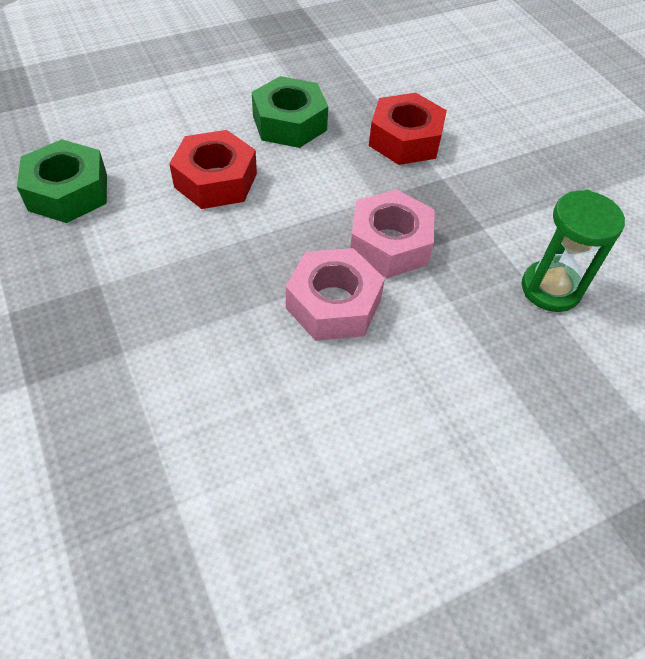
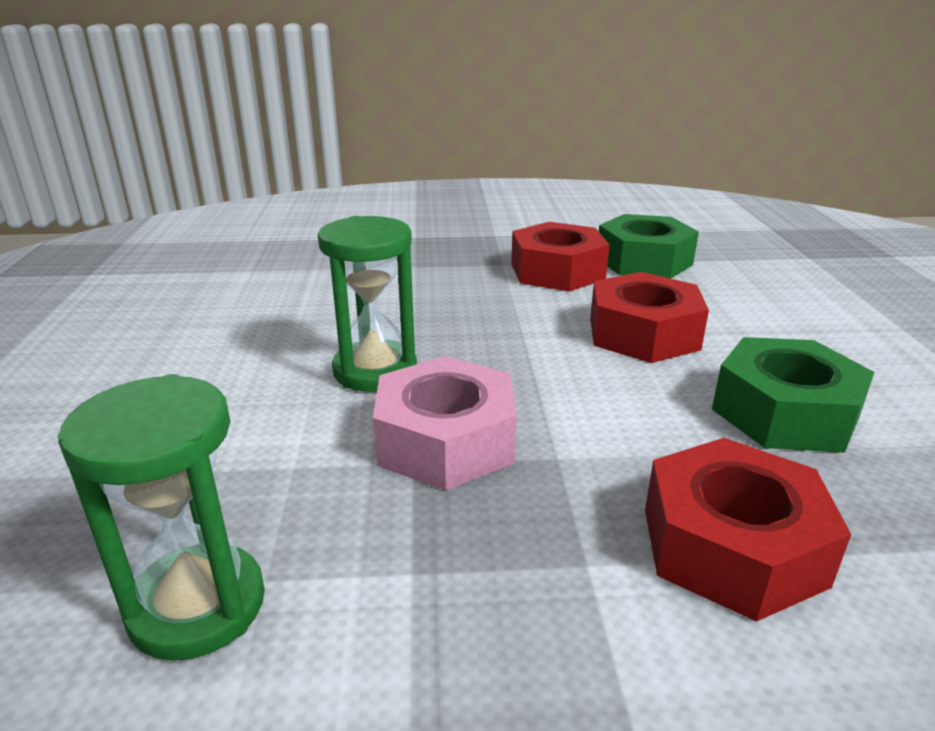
camera: 115 degrees right, 25 degrees down
pink nut [286,248,385,341] -> green hourglass [318,216,417,392]
none -> red nut [511,222,610,292]

